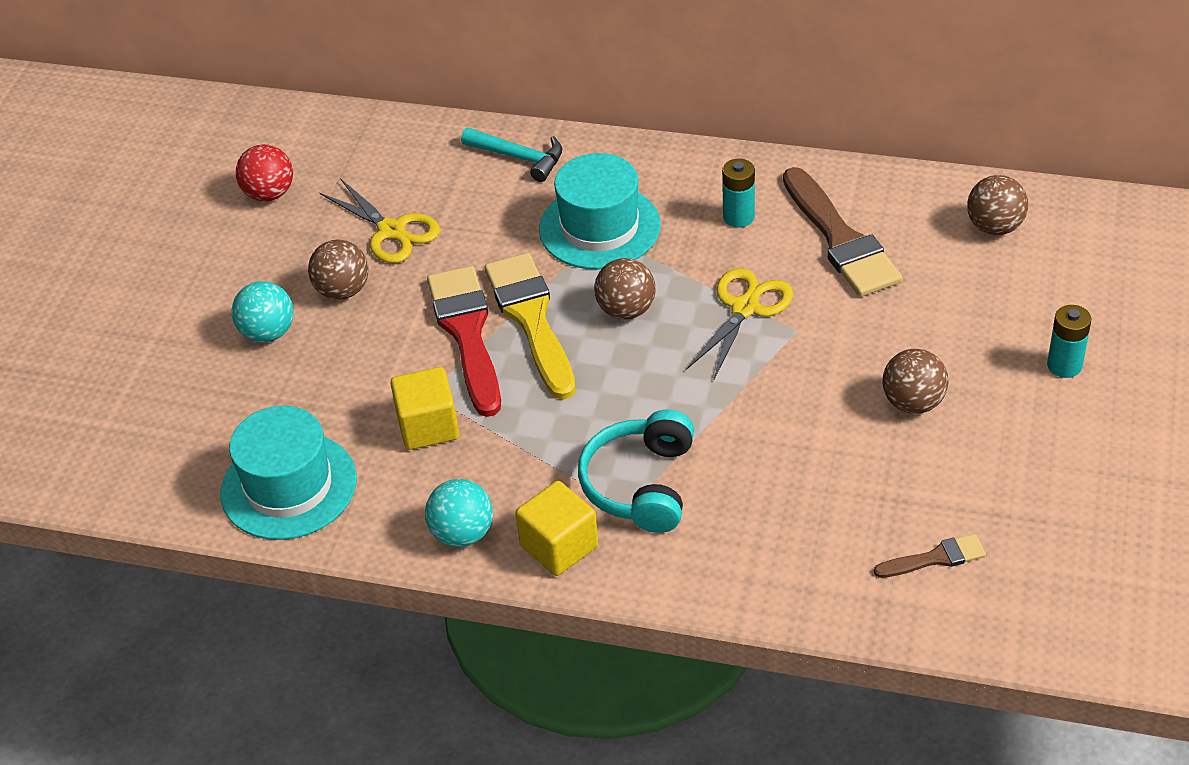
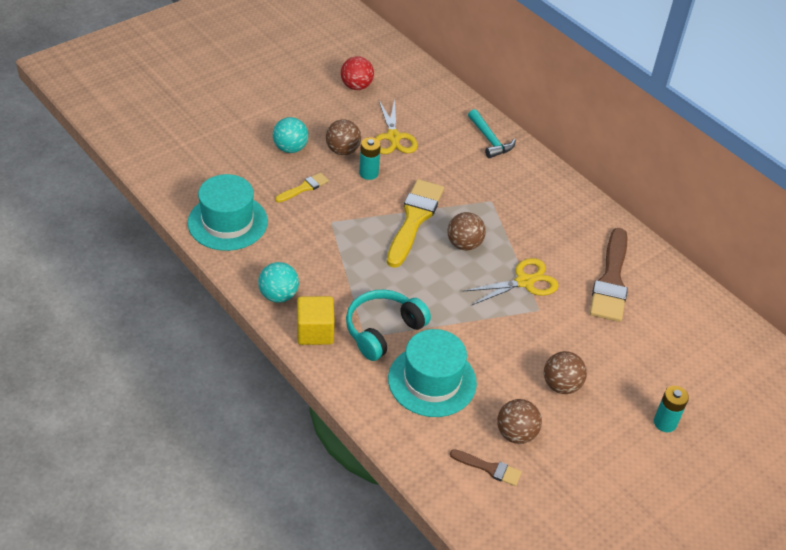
camera: 30 degrees right, 0 degrees up
yellow cube [390,367,459,450] -> none
red brush [427,266,501,417] -> none
turquoise hat [539,153,661,269] -> turquoise hat moved to [388,329,477,417]
turquoise battery [722,159,755,227] -> turquoise battery moved to [359,137,381,180]
brown ball [967,175,1028,235] -> brown ball moved to [497,399,542,444]
none -> yellow brush [275,173,329,203]

